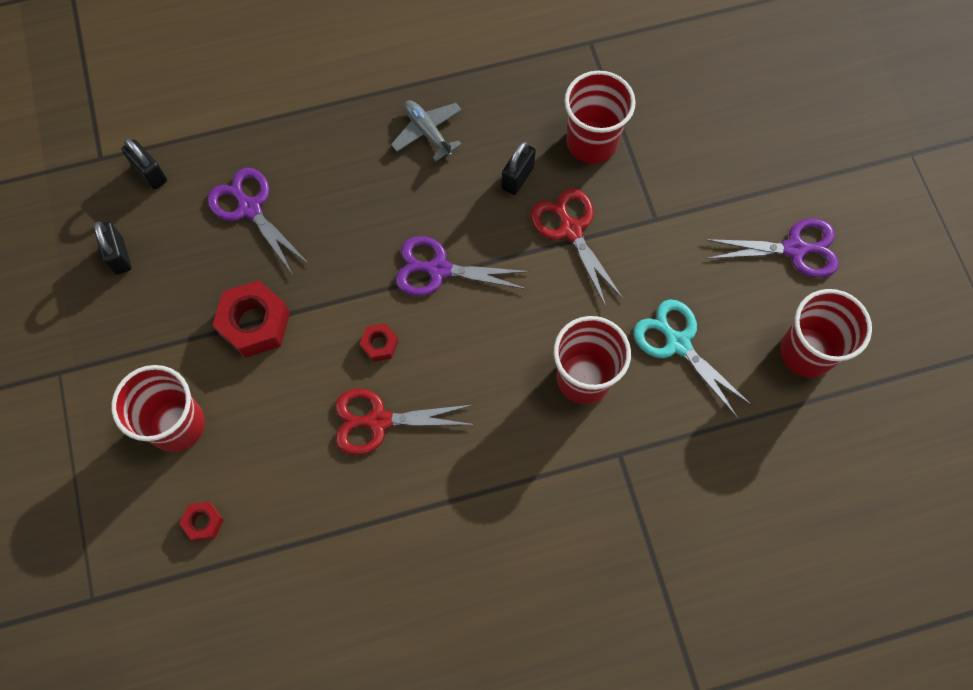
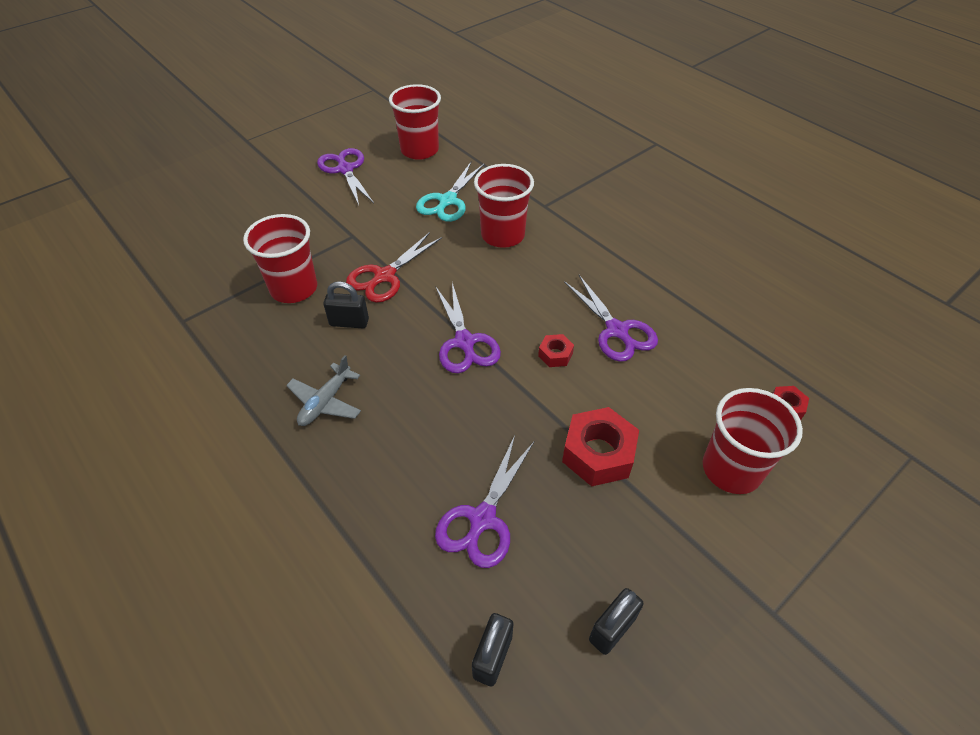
camera: 115 degrees left, 20 degrees down
red scissors [335,389,475,455] -> purple scissors [564,275,658,362]

